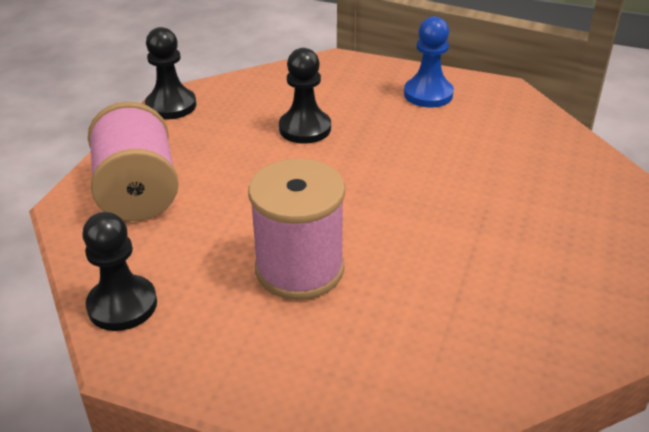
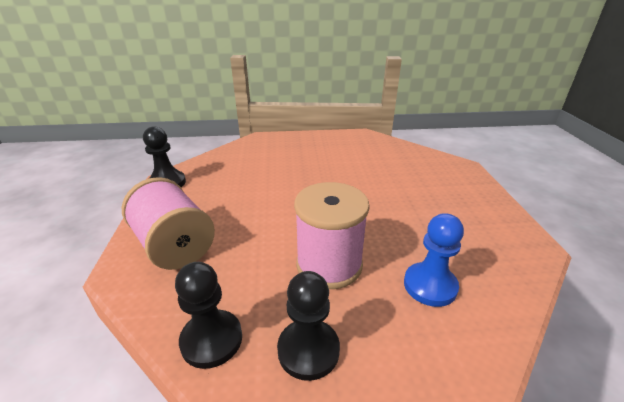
camera: 25 degrees left, 5 degrees down
black pawn [279,48,331,144] -> black pawn moved to [277,271,340,381]
blue pawn [404,16,454,108] -> blue pawn moved to [404,213,464,307]

